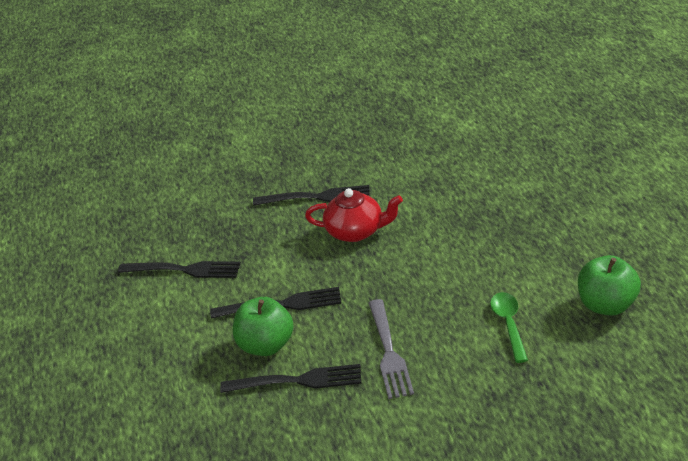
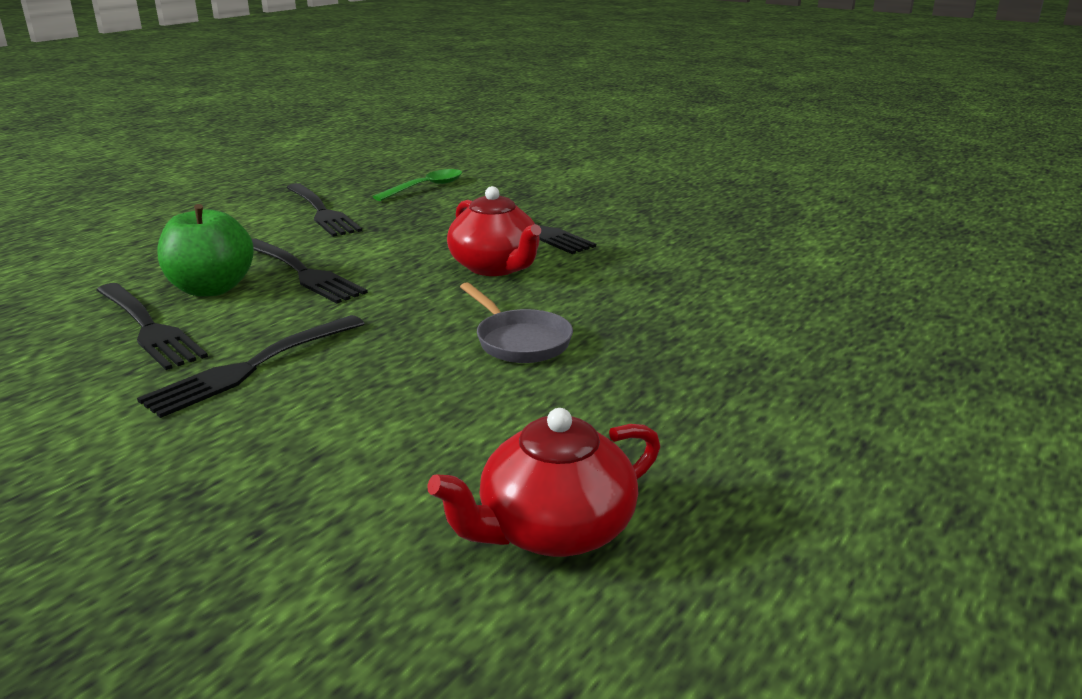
camera: 45 degrees right, 10 degrees down
grey fork [369,299,414,399] -> black fork [137,315,365,418]
green spoon [490,292,528,363] -> green spoon moved to [373,169,462,201]
green apple [578,255,641,316] -> red teapot [427,408,660,557]
none -> grey pan [460,282,573,363]

